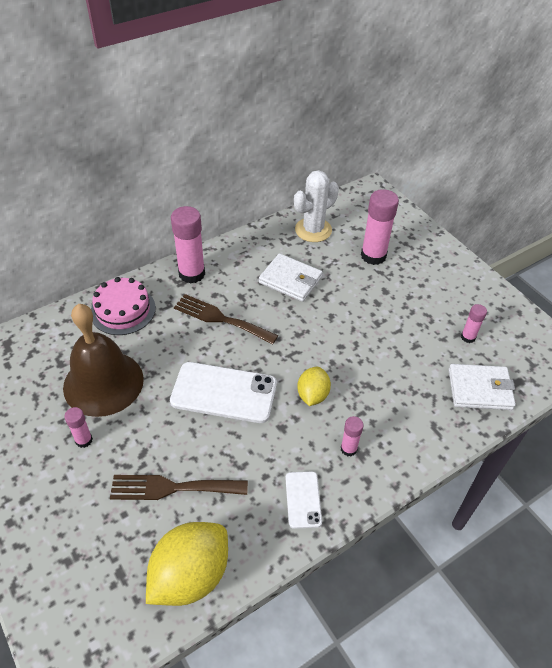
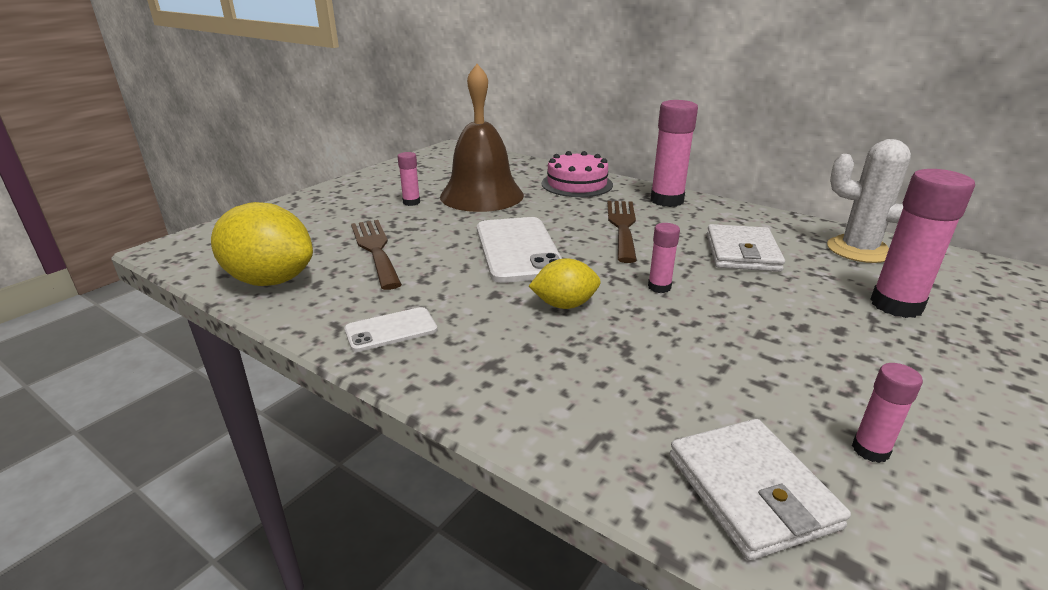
camera: 70 degrees right, 20 degrees down
pink glue stick [341,416,364,456] -> pink glue stick moved to [648,223,680,293]

